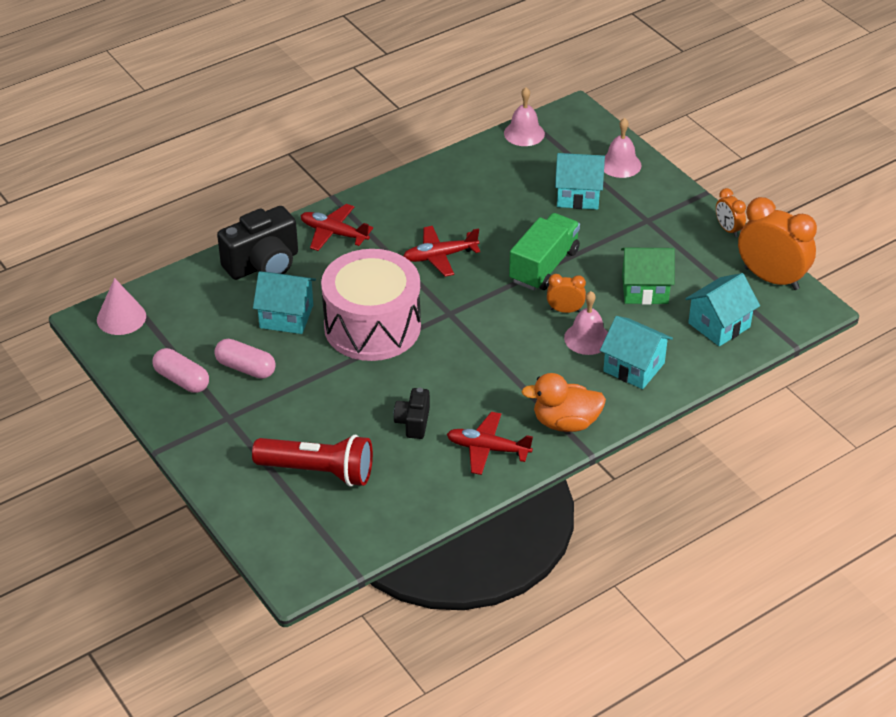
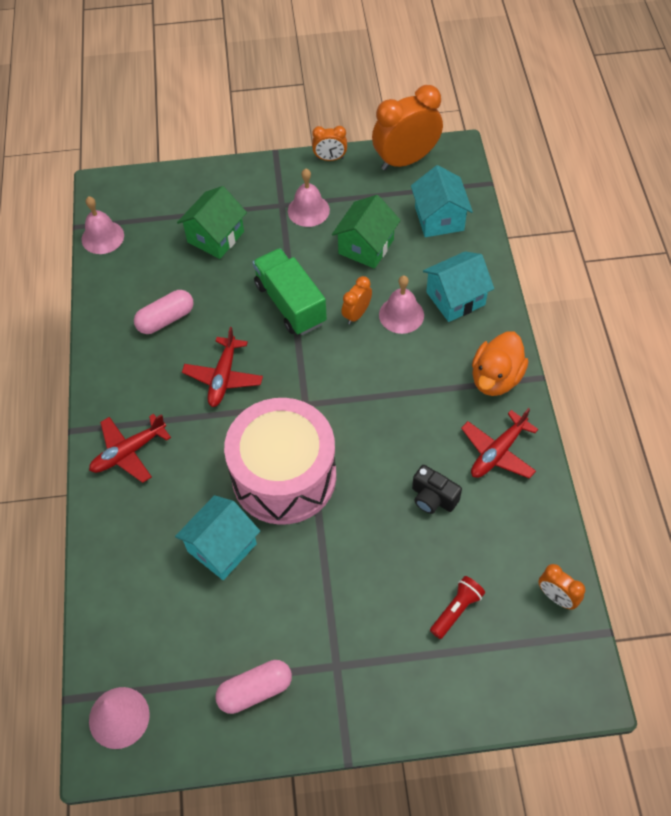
camera: 60 degrees left, 15 degrees up
pink capsule [214,339,276,379] -> pink capsule moved to [134,290,194,334]
black camera [217,206,298,280] -> none
red flashlight [252,435,373,486] -> red flashlight [430,576,485,639], size x0.52
turquoise house [555,153,605,209] -> green house [177,186,247,259]
pink bell [604,118,642,178] -> pink bell moved to [288,169,330,227]
none -> orange clock [538,564,585,609]

